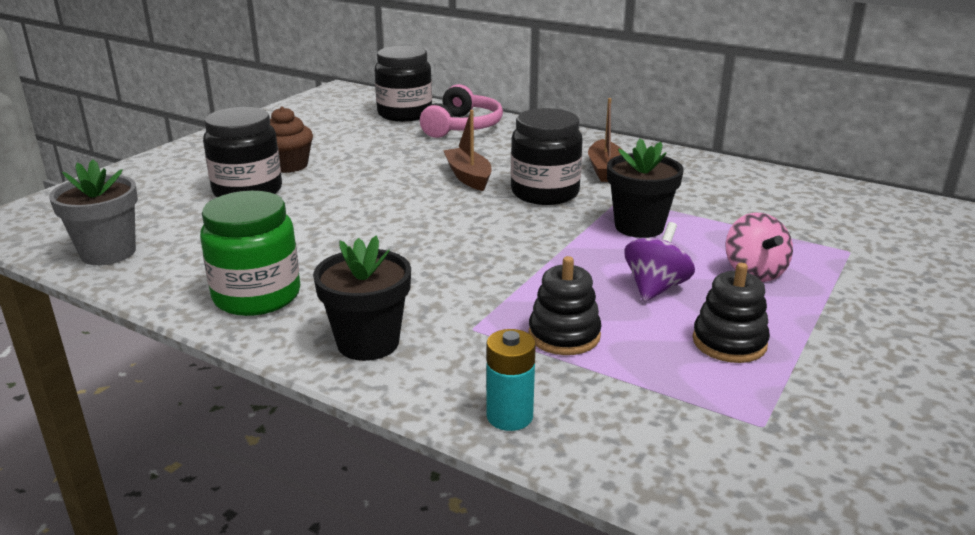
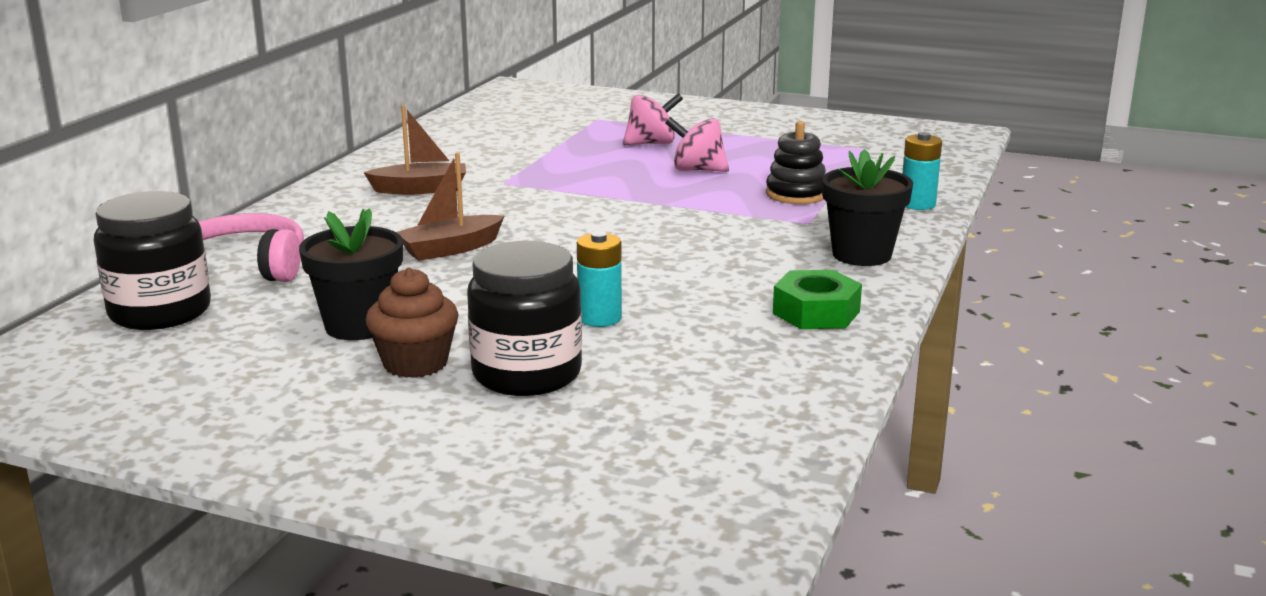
camera: 100 degrees left, 5 degrees down
grey flower pot [49,160,138,265] -> none
green jar [200,191,300,316] -> green nut [773,270,862,329]
black jar [511,108,583,205] -> none
black flower pot [607,138,684,238] -> black flower pot moved to [299,208,403,340]
purple spinning top [625,222,695,302] -> pink spinning top [665,117,729,172]
black stacking toy [692,263,770,363] -> none
none -> turquoise battery [577,231,622,327]

